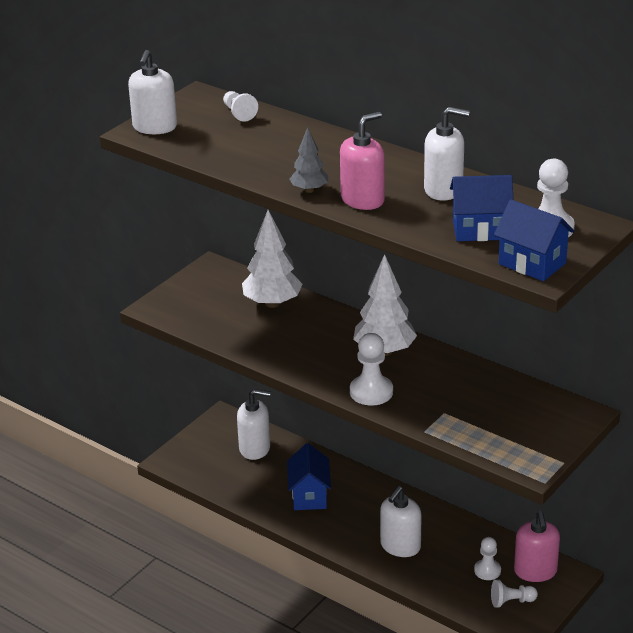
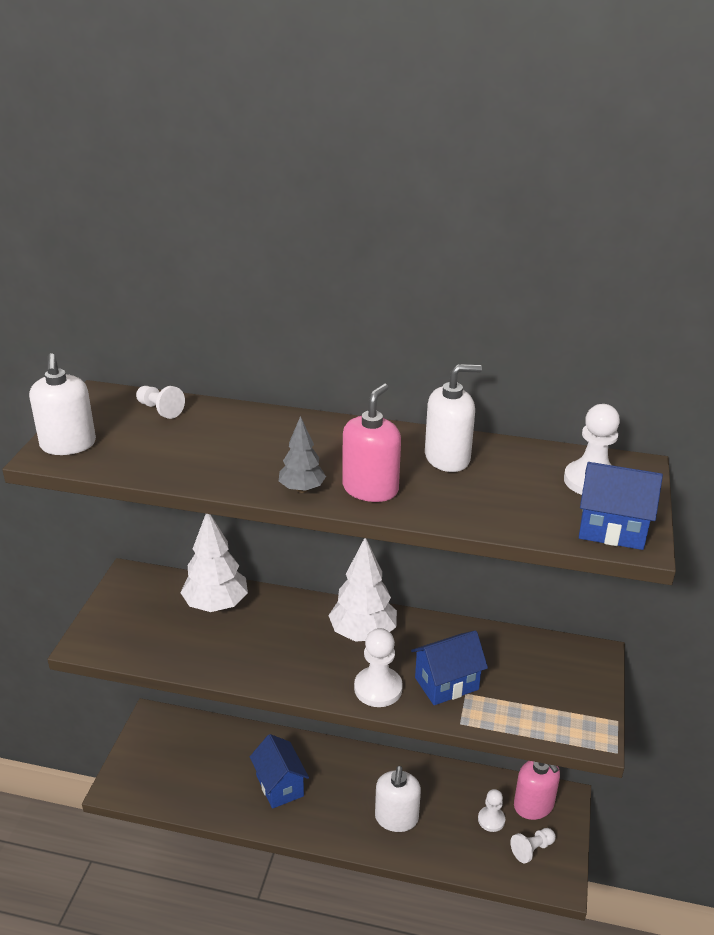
camera: 25 degrees left, 0 degrees up
white soap dispenser [237,389,271,460] -> none
blue house [450,175,514,241] -> blue house moved to [411,630,488,705]

